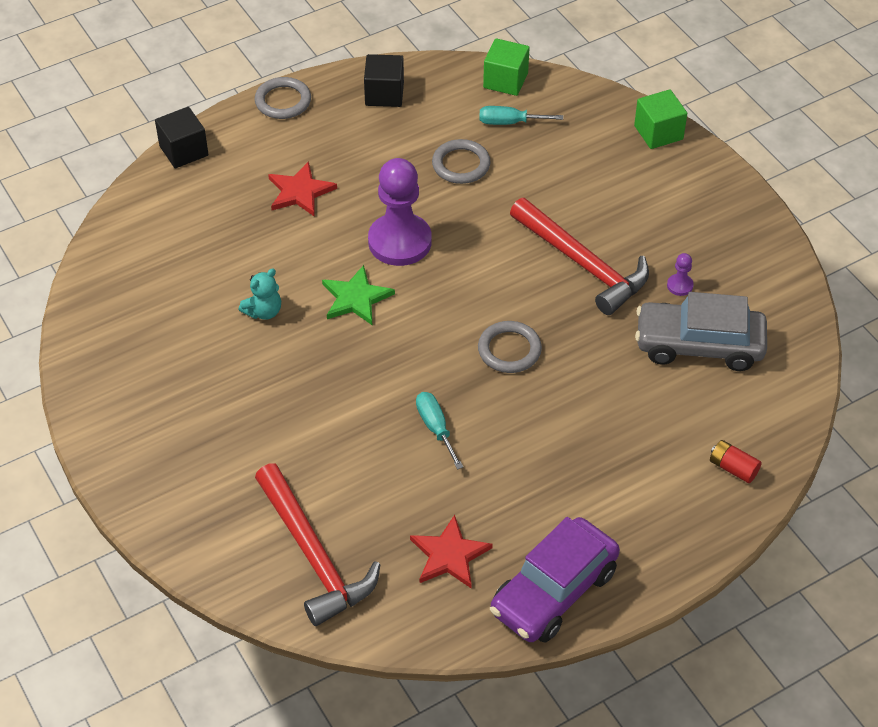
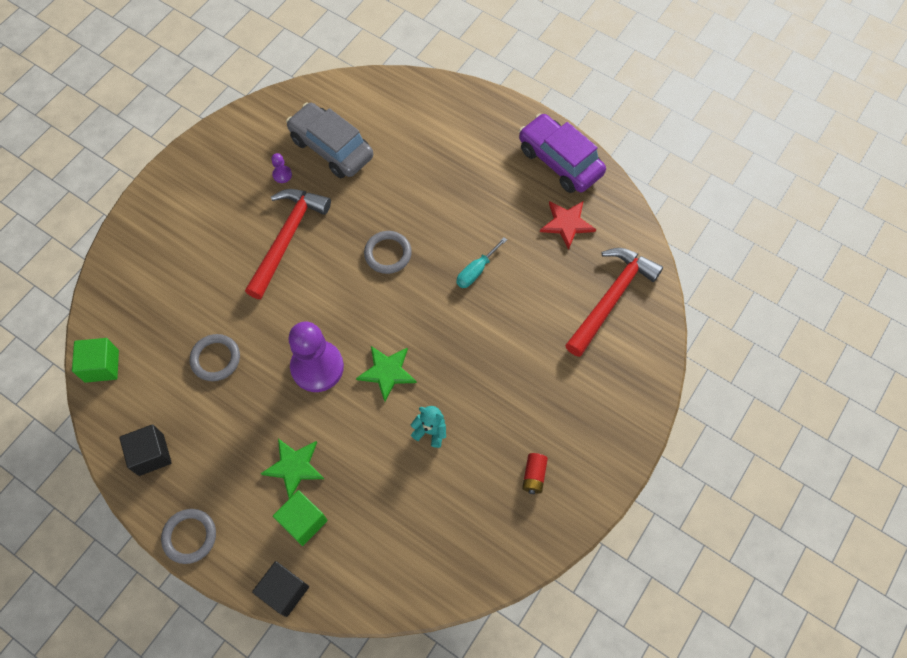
camera: 115 degrees left, 15 degrees up
red star [268,161,337,217] -> green star [261,439,324,499]
turquoise screwdriver [479,106,563,125] -> none
purple car [490,517,620,642] -> purple car turned 150 degrees counterclockwise [519,113,606,193]
green cube [634,89,687,149] -> green cube moved to [273,490,327,546]
grey car [635,292,767,371] -> grey car turned 150 degrees clockwise [286,102,373,178]
red battery [710,440,762,483] -> red battery moved to [522,453,548,494]

